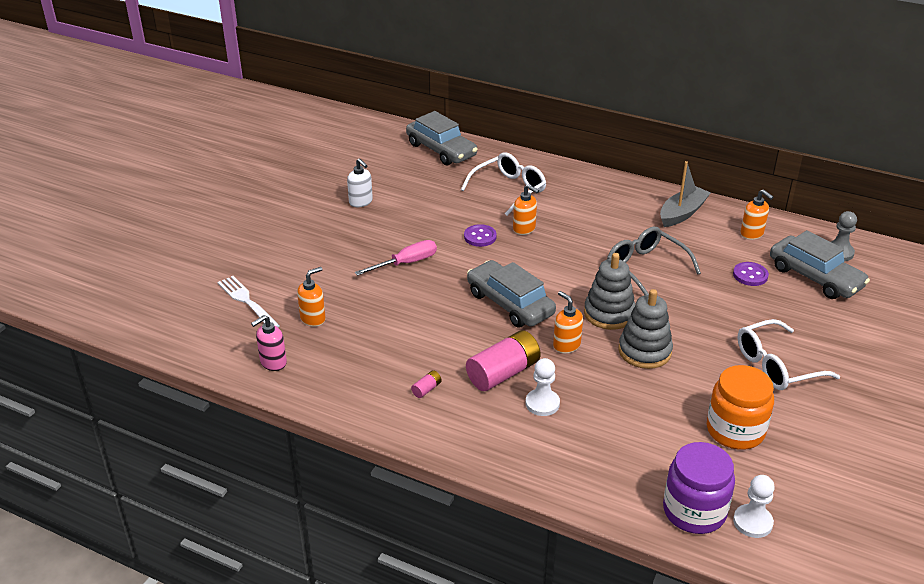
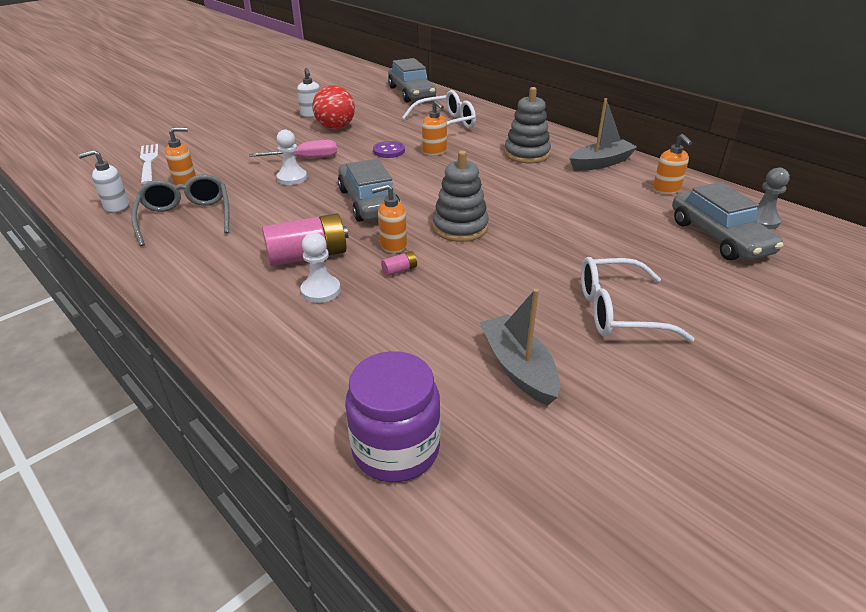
camera: 20 degrees right, 0 degrees up
pink soap dispenser [251,315,287,371] -> white soap dispenser [78,150,129,213]
pink battery [411,370,442,398] -> pink battery moved to [381,251,417,276]
orange soap dispenser [553,291,583,353] -> orange soap dispenser turned 90 degrees counterclockwise [371,184,407,253]
grey glasses [607,227,701,295] -> grey glasses moved to [131,174,229,246]
grey stacking toy [619,289,673,369] -> grey stacking toy moved to [504,87,551,163]
orange jar [707,365,774,450] -> grey boat [480,289,560,406]
purple button [733,262,769,286] -> none
white pawn [733,475,775,538] -> white pawn moved to [276,130,307,185]
none -> red ball [312,85,355,129]

